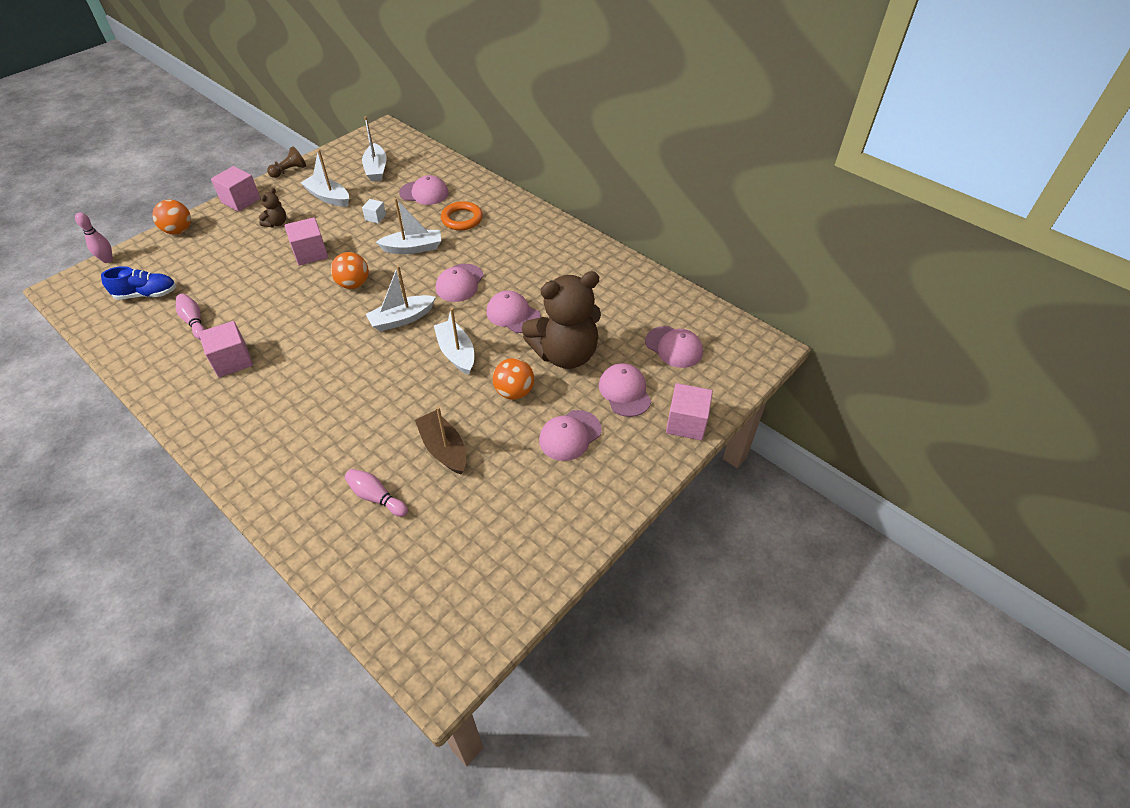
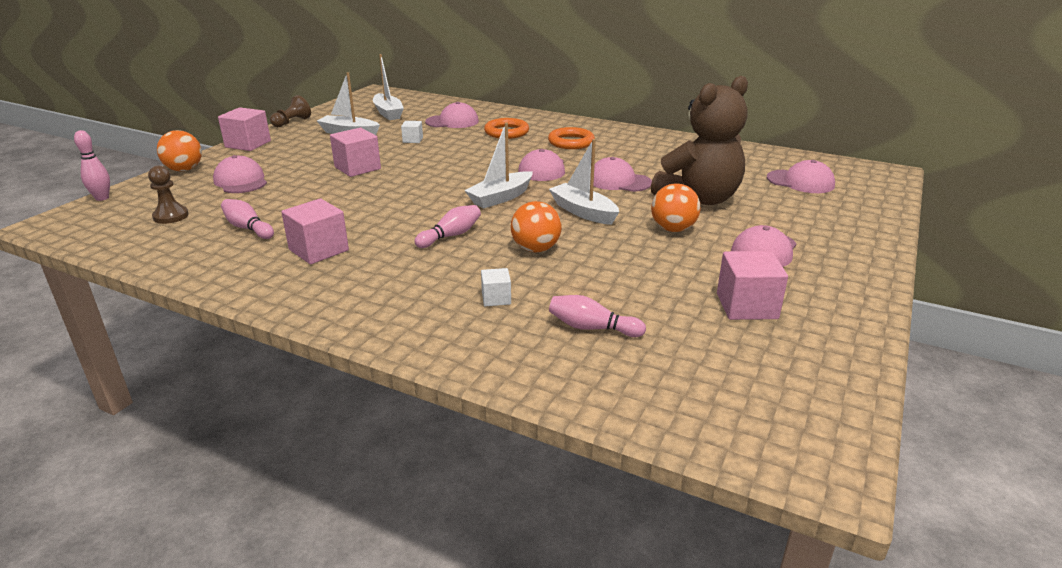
camera: 15 degrees left, 20 degrees down
blue shoe [101,266,176,300] -> brown pawn [148,166,189,224]
brown teddy bear [259,188,286,227] -> none
orange ball [331,252,369,289] -> orange ball moved to [511,201,562,252]
white boat [376,198,441,254] -> none
brown boat [415,407,466,474] -> none
pink cap [599,363,651,417] -> pink cap moved to [213,155,267,193]
pink cube [666,383,713,440] -> pink cube moved to [717,251,788,320]
none -> pink bowling pin [414,205,481,248]
none -> white cube [481,268,511,306]
none -> orange ring [548,127,595,149]

